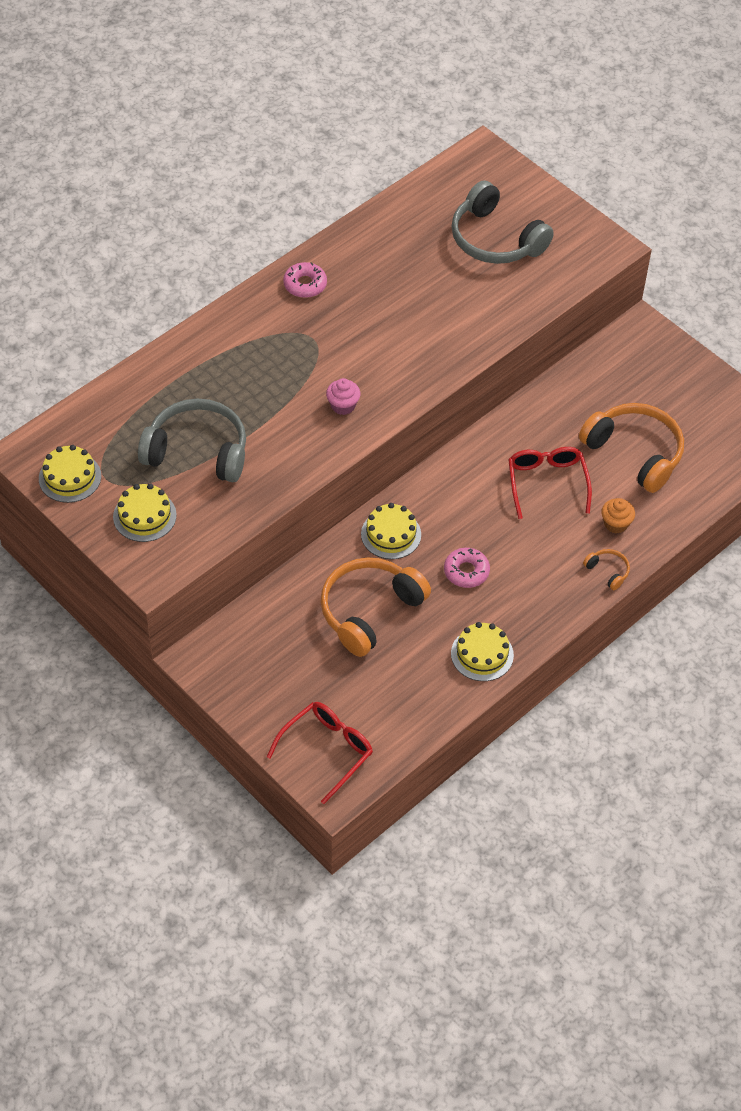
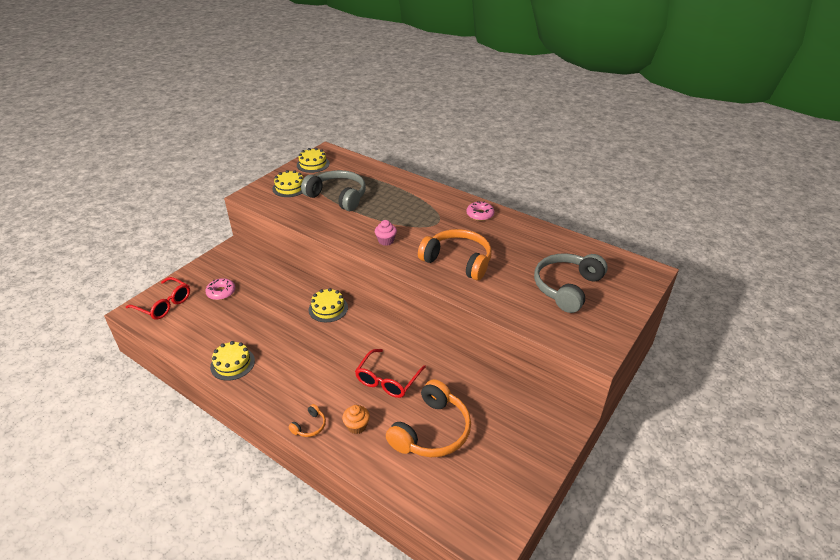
camera: 80 degrees right, 15 degrees down
grey headphones [138,398,246,482] -> grey headphones turned 60 degrees counterclockwise [301,170,366,211]
orange headphones [320,558,431,657] -> orange headphones moved to [418,229,492,280]
pink donut [444,548,490,588] -> pink donut moved to [205,278,235,300]
red glasses [508,447,592,519] -> red glasses turned 135 degrees clockwise [355,349,426,398]

